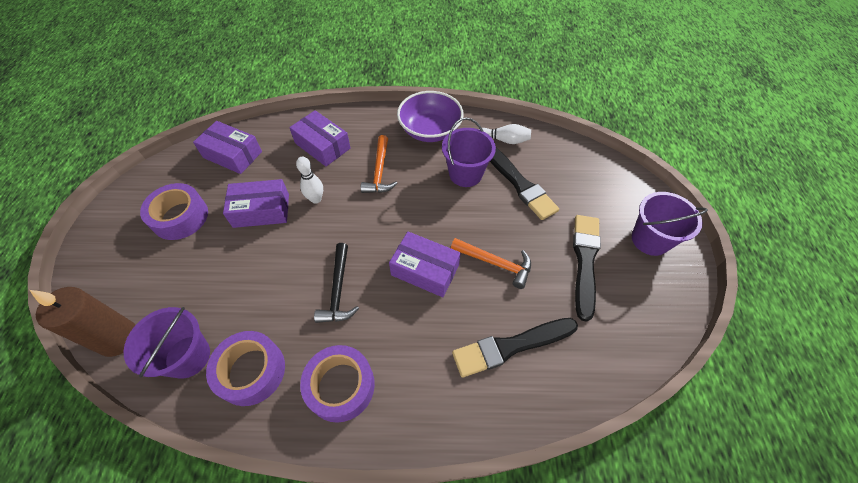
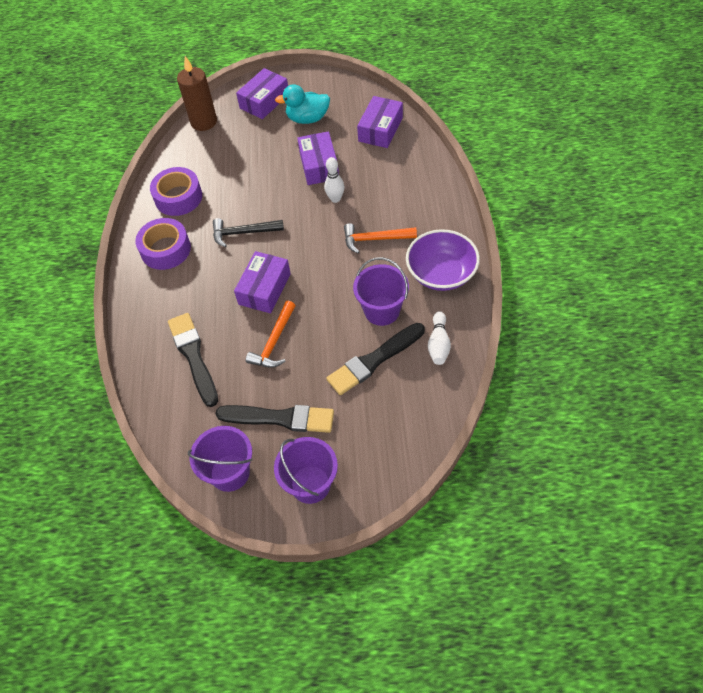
camera: 90 degrees right, 0 degrees up
purple bucket [123,307,210,379] -> purple bucket moved to [188,426,253,492]
purple tape [140,183,208,240] -> turquoise duck [275,84,330,124]
purple box [289,110,351,166] -> purple box moved to [236,68,288,119]

